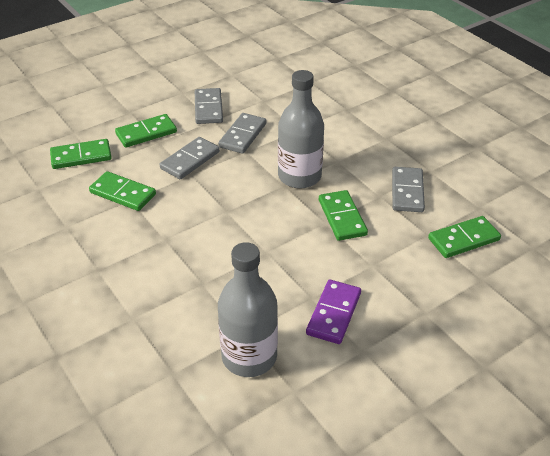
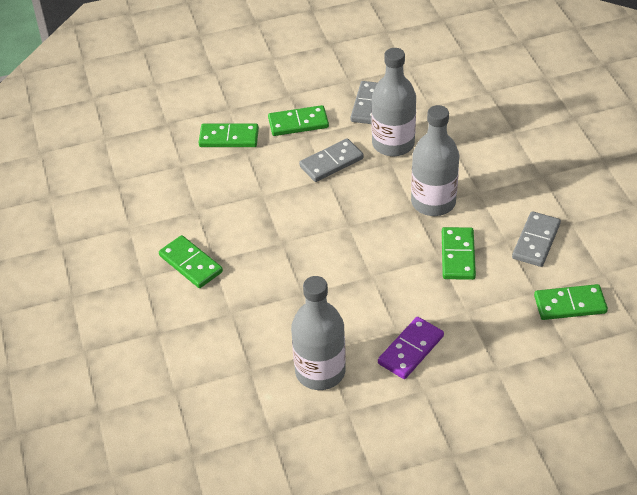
camera: 20 degrees right, 5 degrees up
green domino [89,171,156,211] -> green domino moved to [159,235,223,288]
grey domino [218,113,266,154] -> grey bottle [372,48,416,156]

